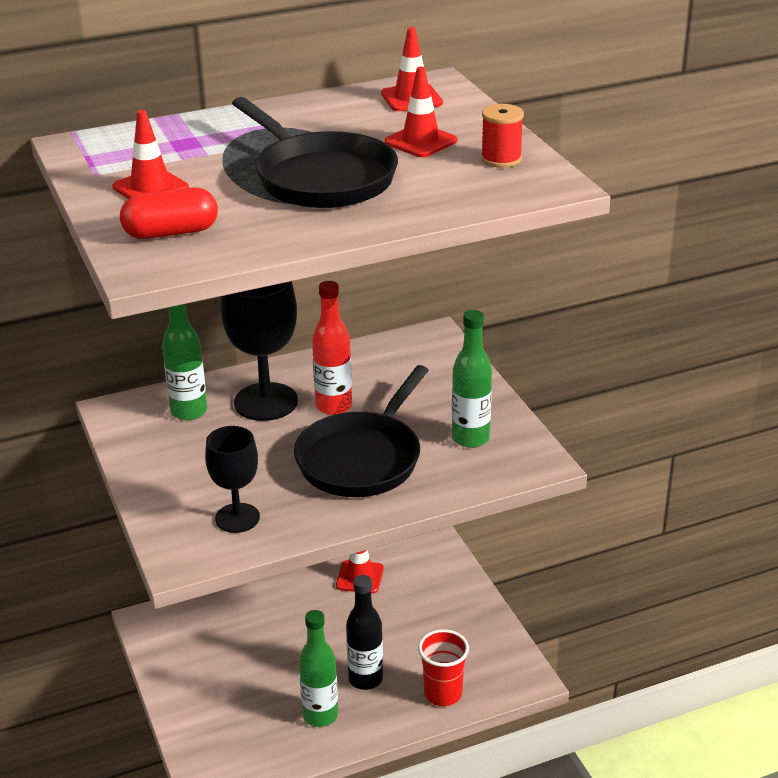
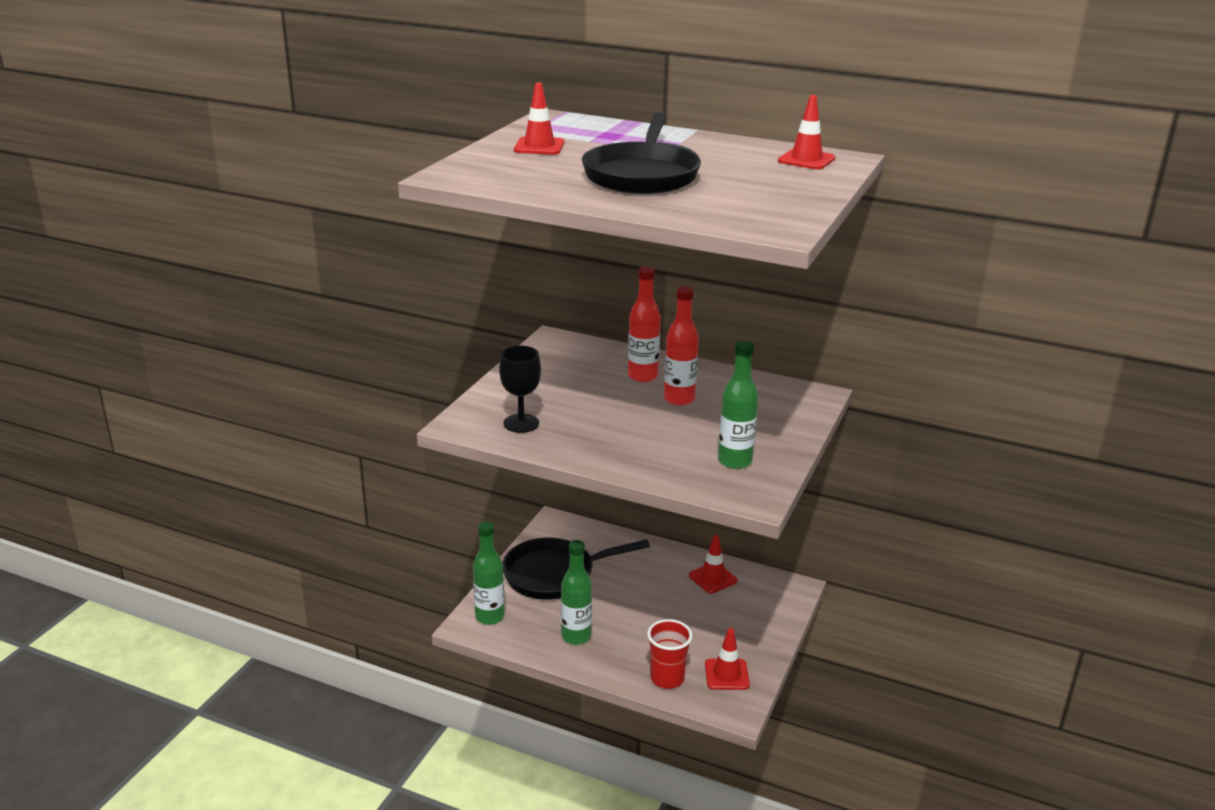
camera: 45 degrees right, 5 degrees down
red capsule [120,187,218,239] -> none
green bottle [162,304,207,420] -> green bottle moved to [473,521,505,625]
black goblet [220,281,298,421] -> red bottle [628,267,661,382]
black pan [294,365,429,497] -> black pan moved to [502,537,650,600]
black bottle [346,575,383,690] -> none
red traffic cone [384,67,457,157] -> red traffic cone moved to [705,628,750,690]
red spool [481,104,524,168] -> none

